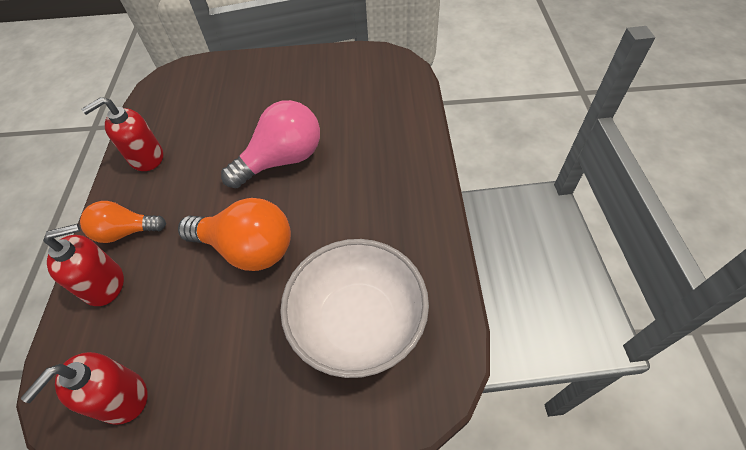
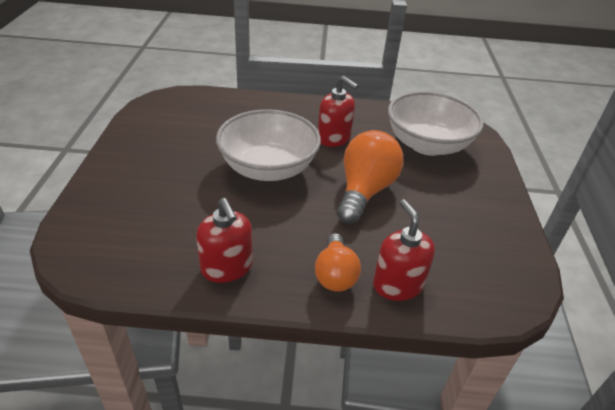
camera: 90 degrees left, 15 degrees down
red soap dispenser [21,352,148,425] -> red soap dispenser moved to [318,76,358,147]
pink light bulb [221,100,320,188] -> white bowl [216,109,321,181]

